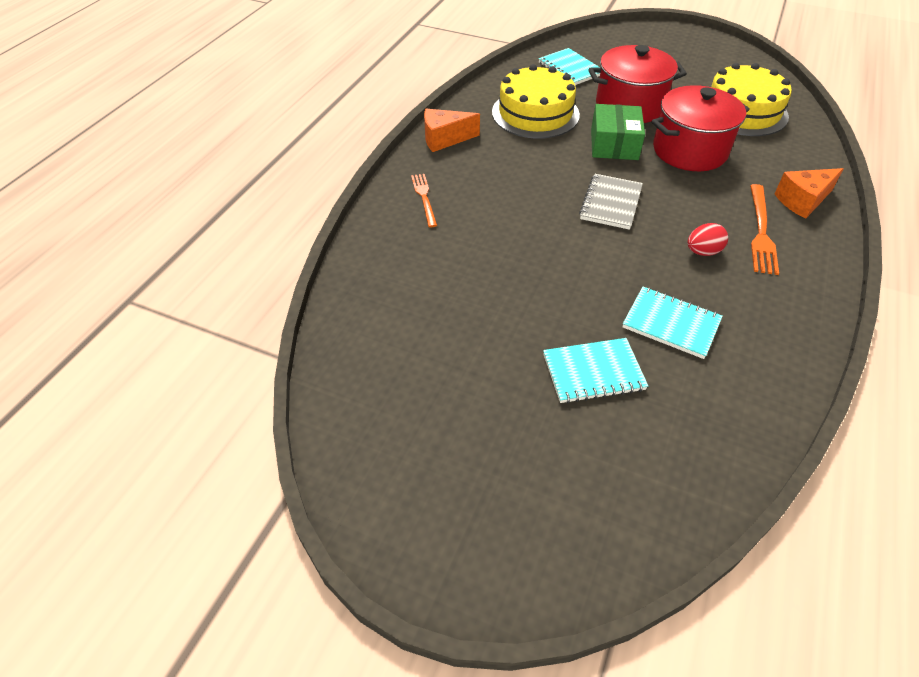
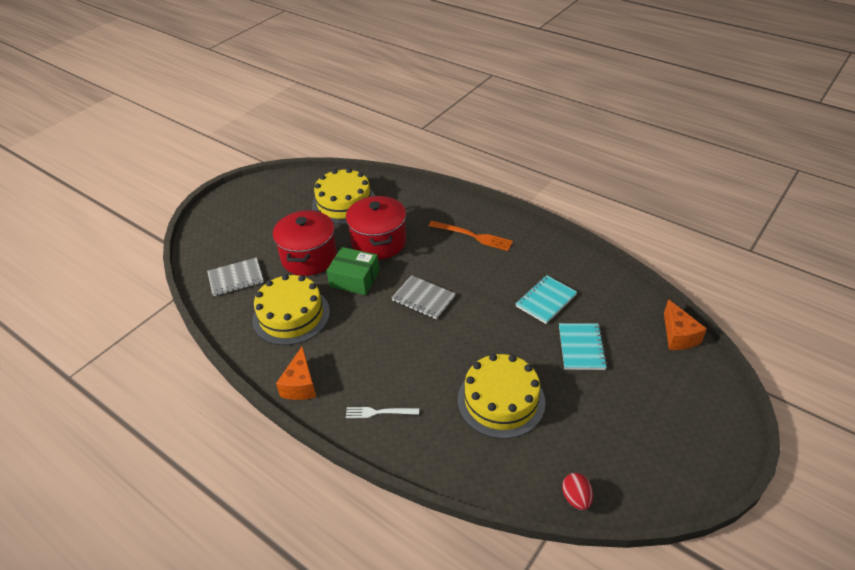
camera: 75 degrees left, 5 degrees down
orange fork [411,174,437,227] -> white fork [346,407,419,418]
turquoise notebook [539,48,600,85] -> grey notebook [207,258,264,296]
red egg [687,223,728,256] -> red egg moved to [562,473,593,510]
orange cheese [775,168,843,219] -> orange cheese moved to [664,299,707,350]
none -> yellow cake [458,354,545,439]

